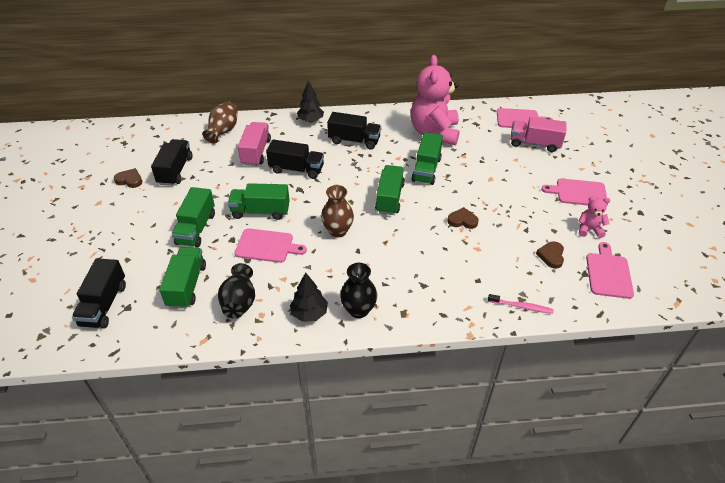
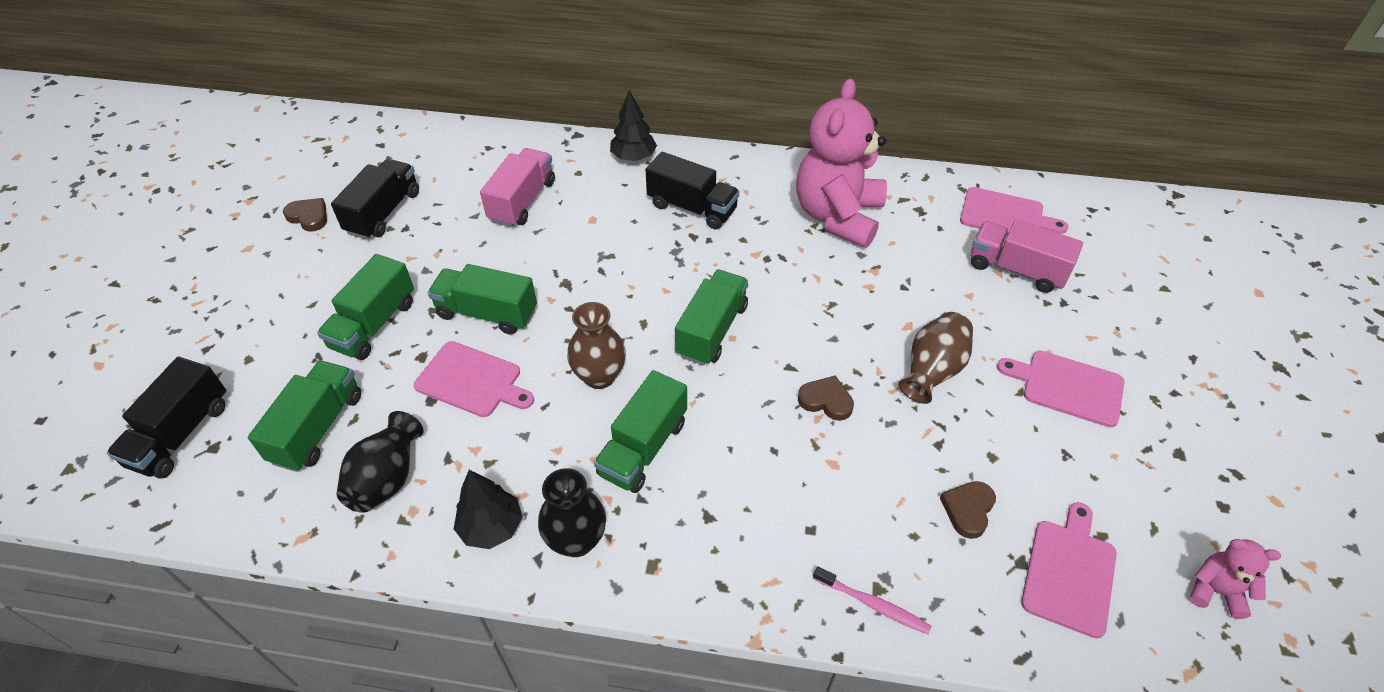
camera: 15 degrees right, 5 degrees up
brown vase [202,101,238,144] -> brown vase moved to [898,312,973,404]
black truck [266,139,324,179] -> none
green truck [411,132,443,185] -> green truck moved to [594,370,687,493]
pink teddy bear [578,197,610,238] -> pink teddy bear moved to [1189,539,1281,619]

